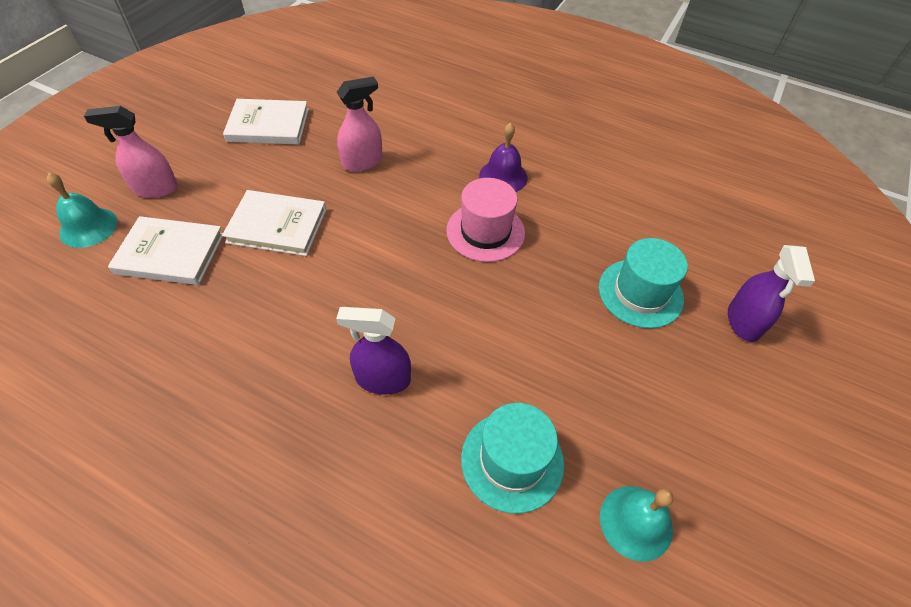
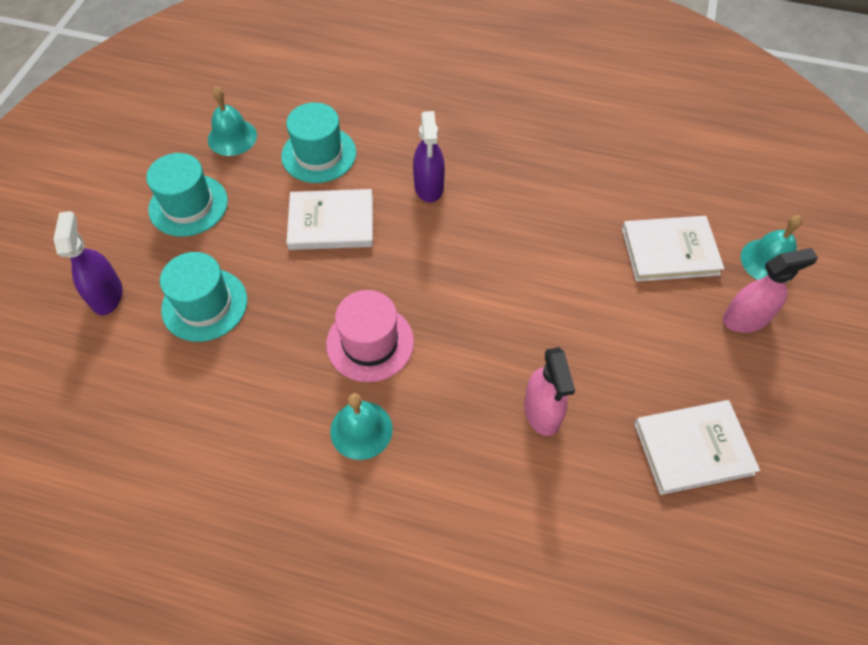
camera: 170 degrees right, 5 degrees up
white book [222,190,327,256] -> white book moved to [287,189,373,250]
purple spray bottle [336,307,411,395] -> purple spray bottle turned 90 degrees clockwise [413,111,445,203]
pink spray bottle [337,77,382,172] -> pink spray bottle turned 60 degrees counterclockwise [524,347,575,436]
purple bell [479,123,528,192] -> turquoise bell [330,393,393,460]
none -> turquoise hat [146,153,228,237]

